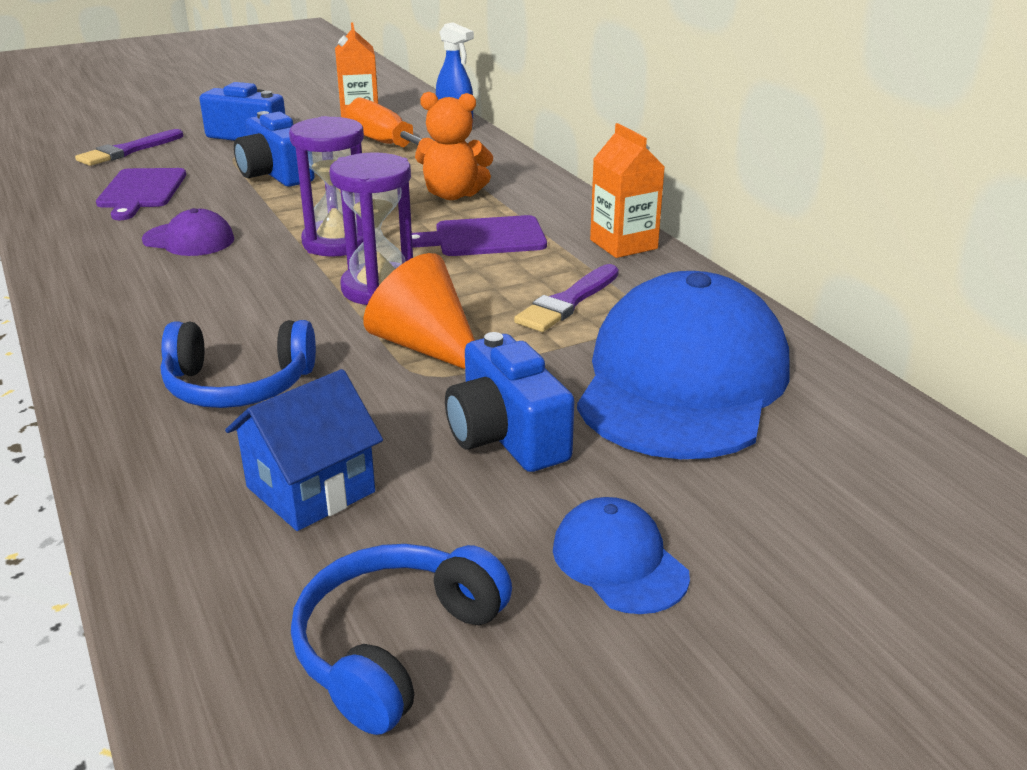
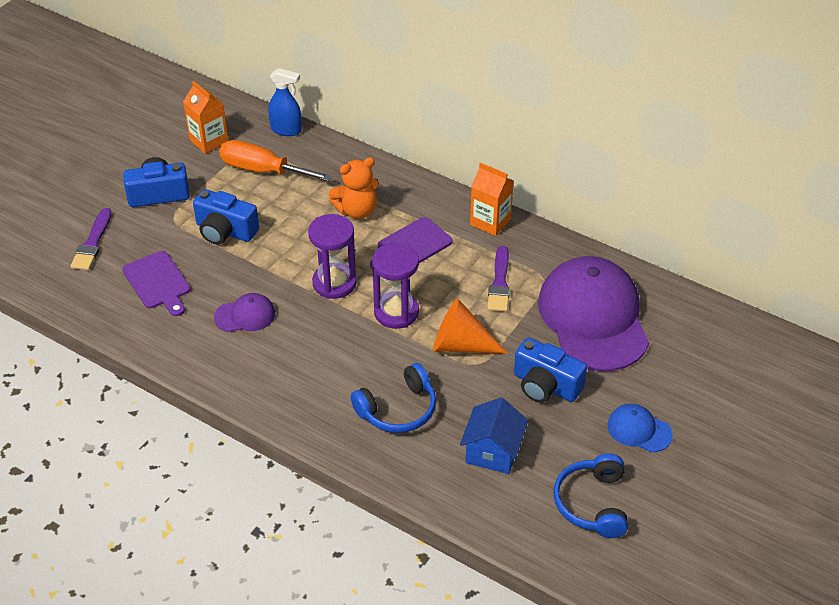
camera: 30 degrees left, 15 degrees up
blue cap [577,271,789,459] -> purple cap [538,256,649,371]

